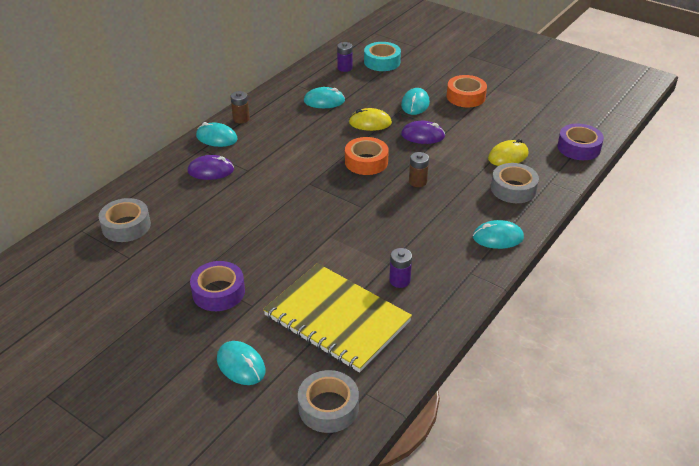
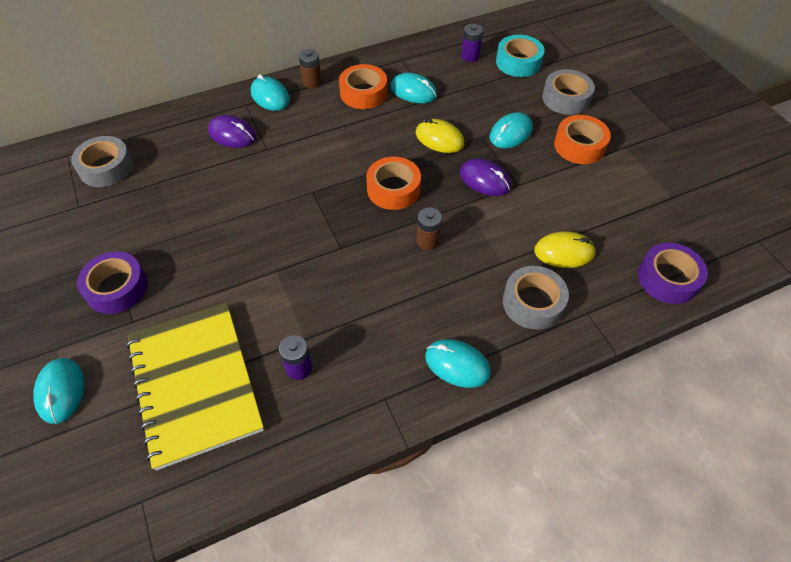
camera: 30 degrees right, 15 degrees up
grey tape [298,370,359,433] -> grey tape moved to [542,69,595,115]
none -> orange tape [339,64,387,109]

